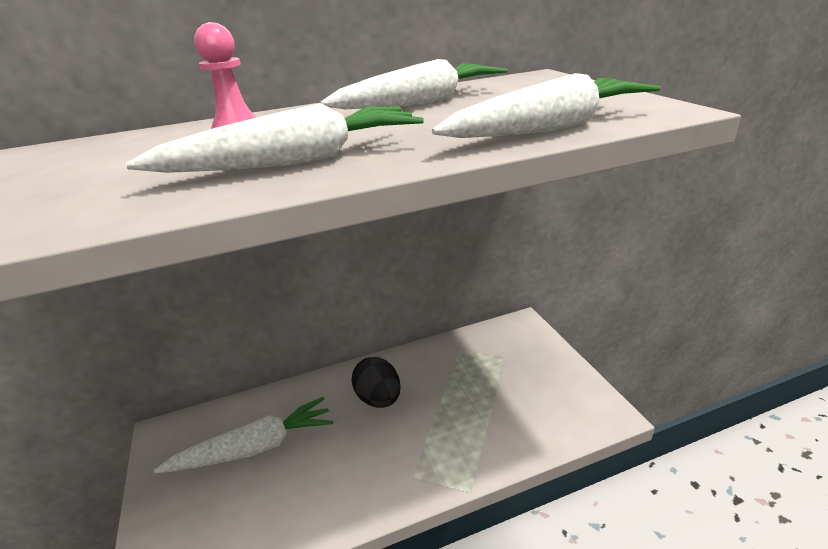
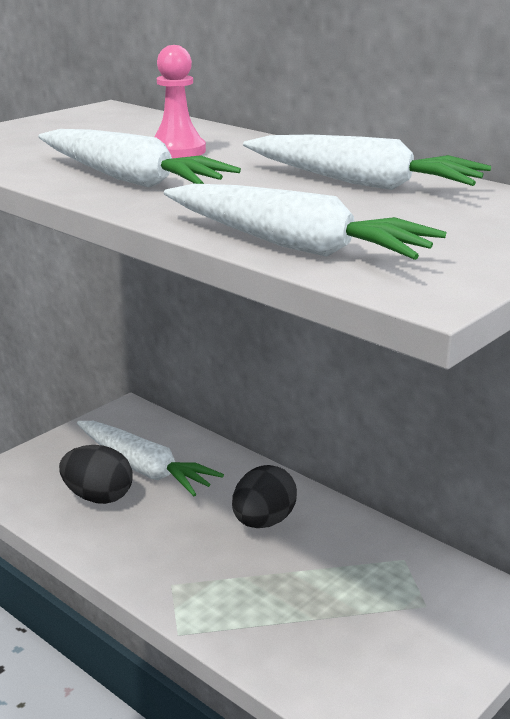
camera: 60 degrees right, 5 degrees down
none -> black egg [59,445,133,504]

